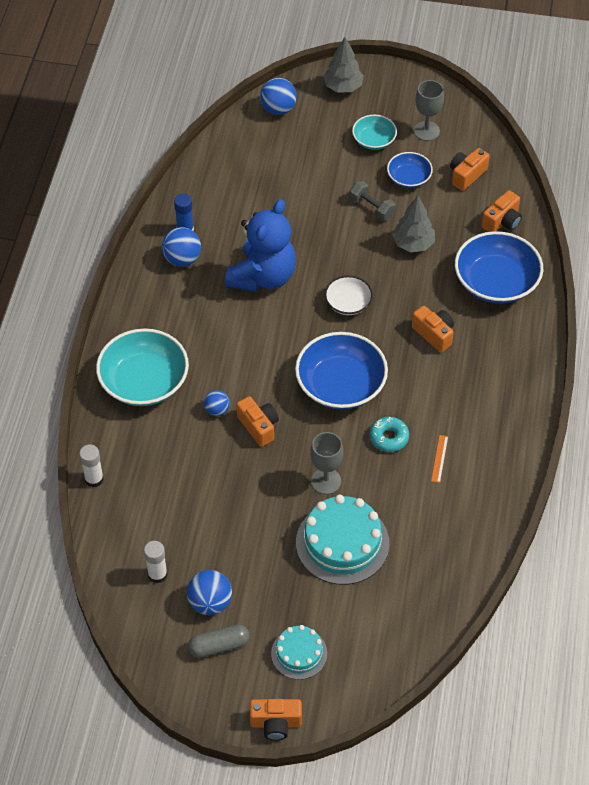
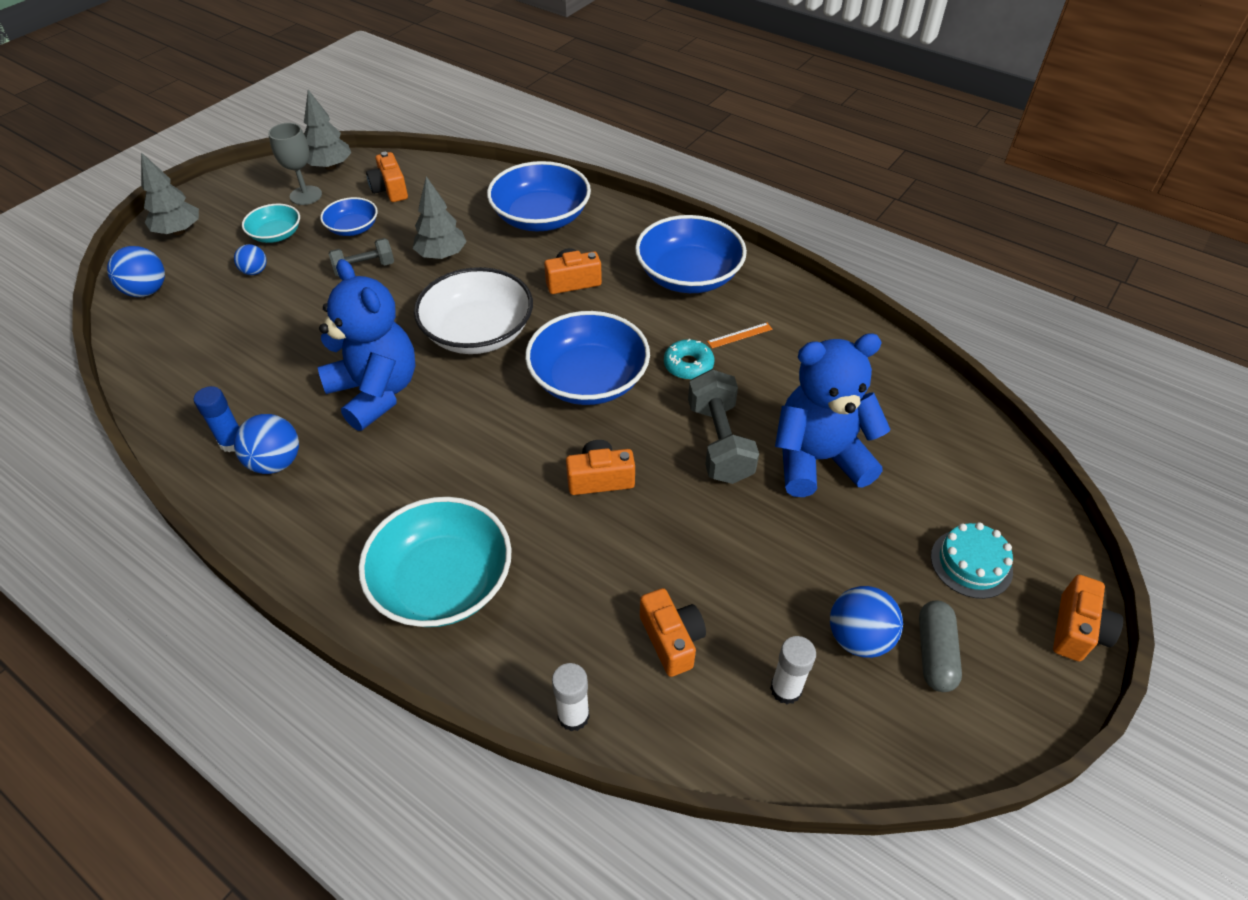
camera: 65 degrees left, 5 degrees down
blue ball [204,390,230,416] -> blue ball moved to [234,244,267,275]
turquoise cake [296,495,389,585] -> blue teddy bear [775,334,891,497]
grey goblet [310,432,344,494] -> grey dumbbell [688,369,759,484]
white bowl [325,276,373,315] -> white bowl [414,267,533,354], size x1.84
orange ruler [431,435,448,483] -> orange ruler turned 60 degrees counterclockwise [707,323,773,348]
orange camera [482,190,522,232] -> orange camera moved to [640,588,706,677]
none -> grey tree [304,90,351,170]
none -> blue bowl [635,215,747,293]

